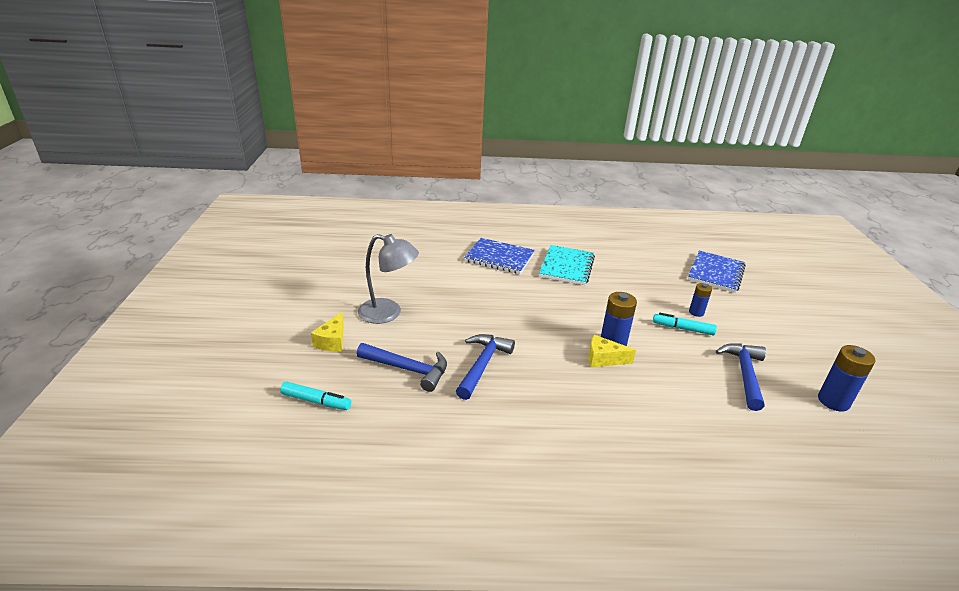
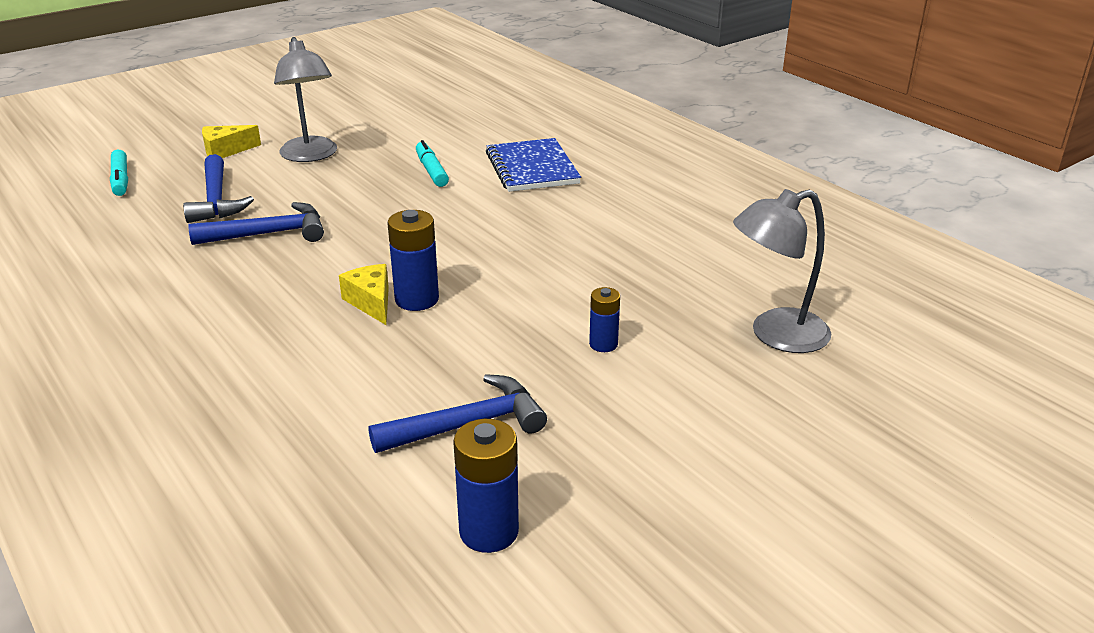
camera: 55 degrees right, 0 degrees up
turquoise notebook [539,245,595,285] -> none
turquoise marker [653,313,717,335] -> turquoise marker moved to [416,140,449,187]
blue notebook [688,251,746,293] -> grey lamp [733,189,831,353]

